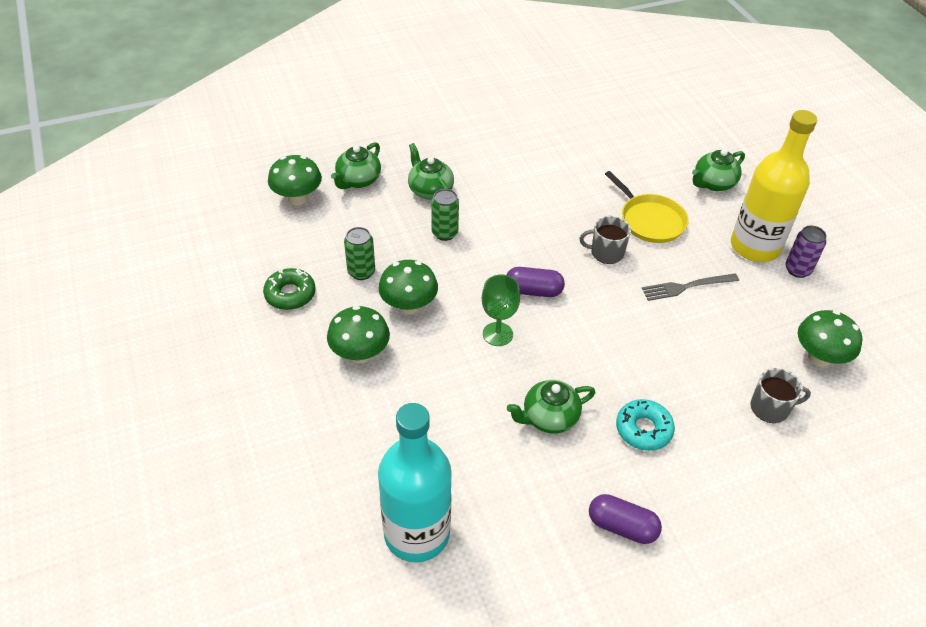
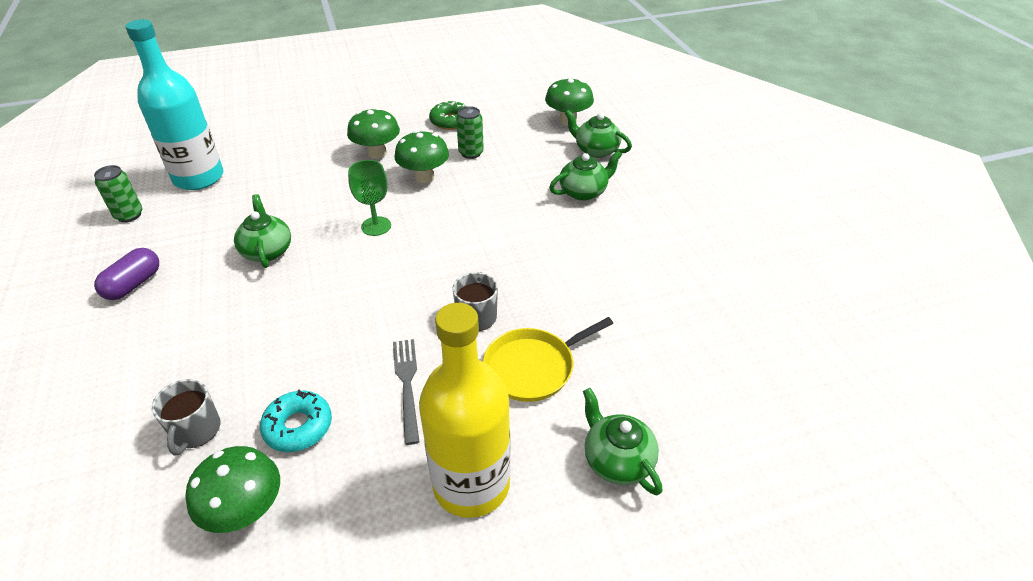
camera: 95 degrees right, 5 degrees down
green can [431,189,459,241] -> green can moved to [94,165,142,222]
purple capsule [506,267,565,297] -> none
turquoise donut [616,399,675,451] -> turquoise donut moved to [260,390,332,452]
purple can [785,226,827,278] -> none

